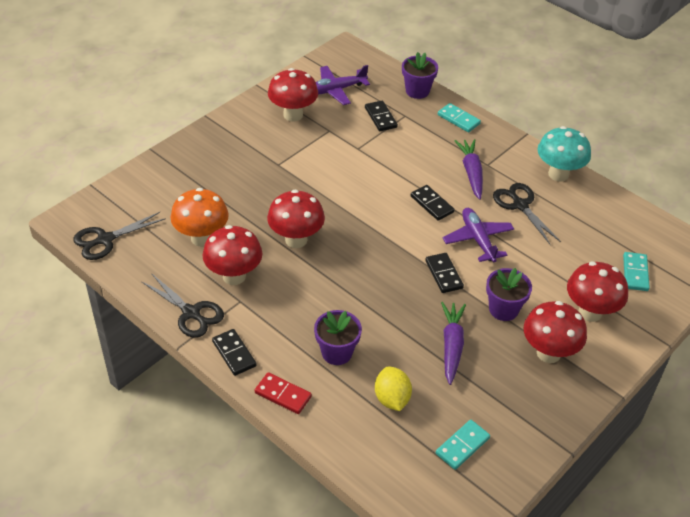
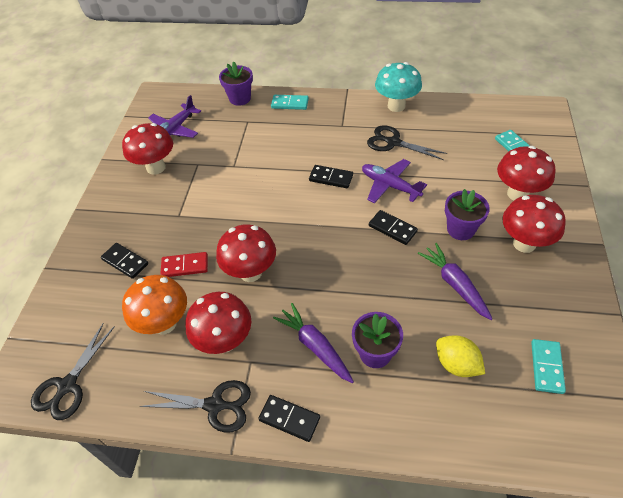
camera: 30 degrees left, 5 degrees up
red domino [255,372,312,414] -> red domino moved to [160,252,208,277]
black domino [365,101,398,131] -> black domino moved to [101,243,148,279]
purple carrot [455,139,483,200] -> purple carrot moved to [273,303,354,383]

